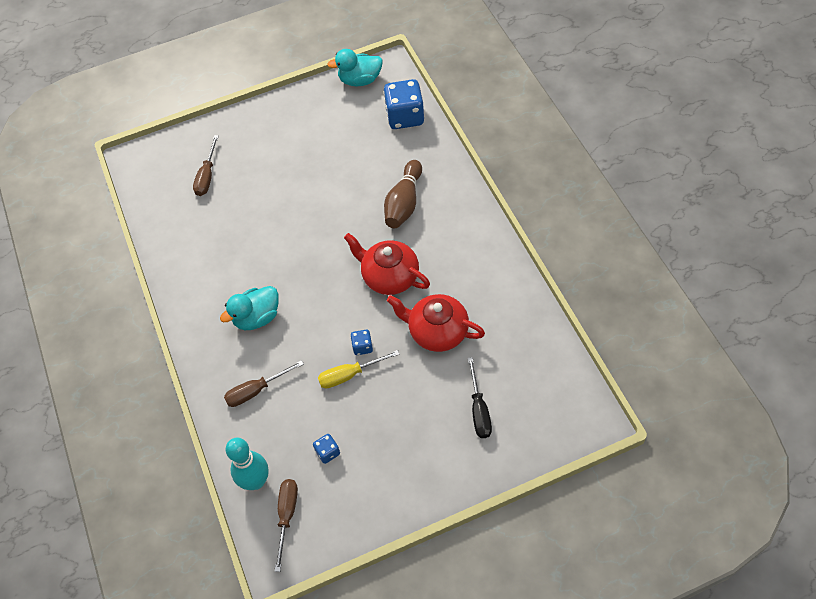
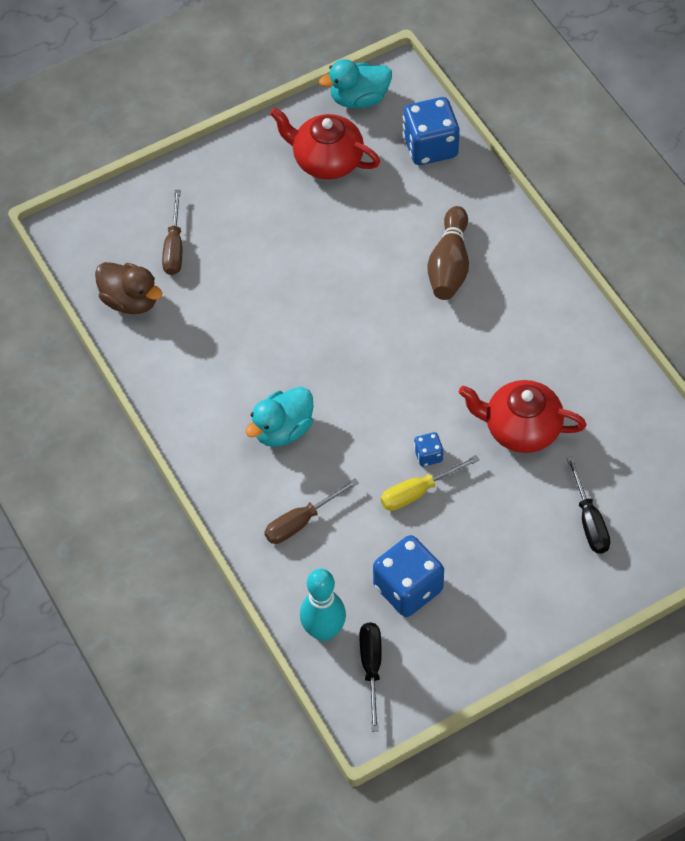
camera: 10 degrees left, 0 degrees up
brown screwdriver [274,479,298,572] -> black screwdriver [360,622,382,732]
blue dice [313,434,340,464] -> blue dice [373,535,444,617], size x2.13
red teapot [344,233,430,295] -> red teapot moved to [270,108,380,179]
none -> brown duck [95,262,163,314]

